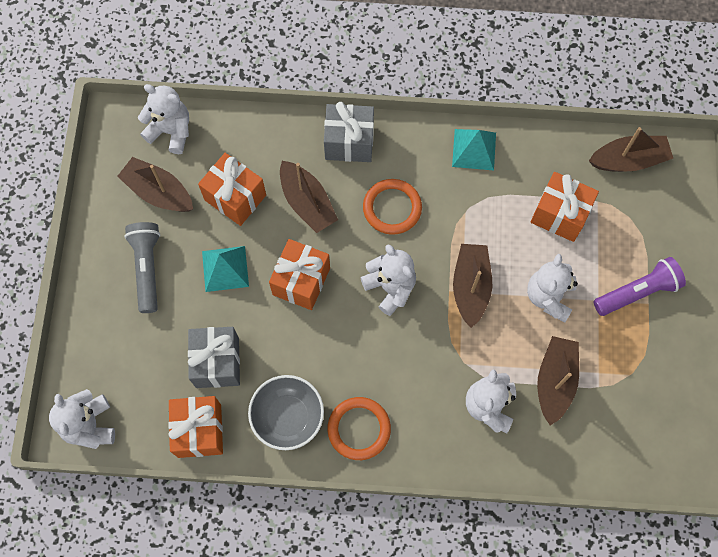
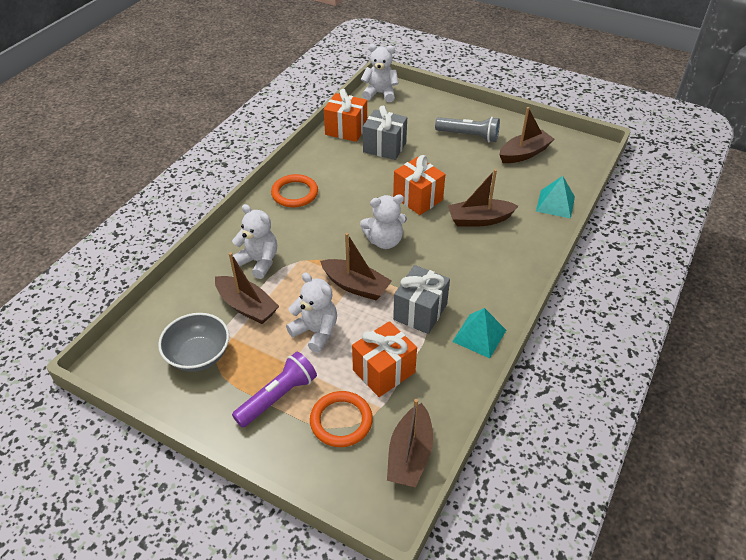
camera: 115 degrees right, 25 degrees down
white teddy bear [138,84,189,154] -> none
orange gift [198,153,266,226] -> none
turquoise pyramid [202,246,249,292] -> turquoise pyramid moved to [536,176,575,219]
grey bowl [248,375,324,450] -> grey bowl moved to [158,313,229,372]
grey gift [324,102,374,162] -> grey gift moved to [393,265,450,334]
orange ring [363,179,422,235] -> orange ring moved to [310,391,373,447]
purple flashlight [594,257,686,316] -> purple flashlight turned 135 degrees counterclockwise [232,352,317,428]

